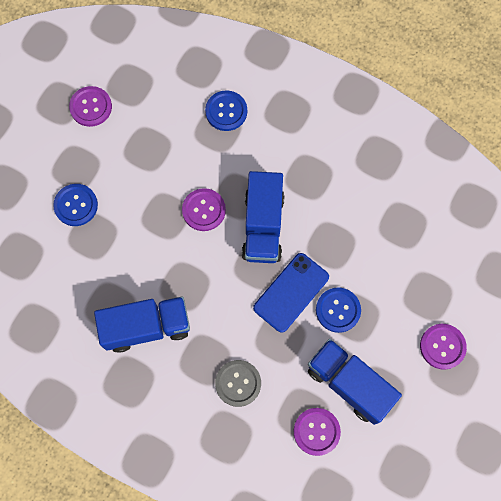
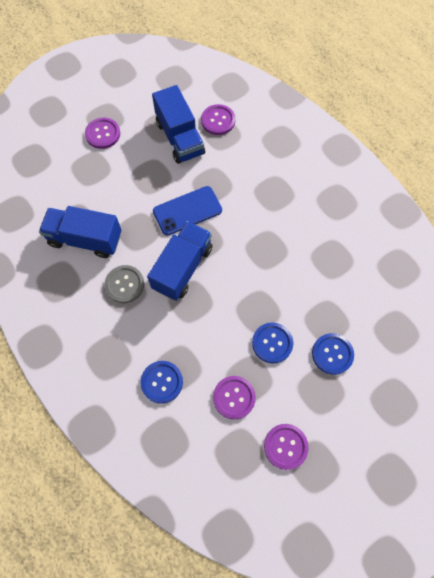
camera: 155 degrees left, 5 degrees down
blue truck [94,297,190,353] -> blue truck moved to [39,206,121,258]
purple button [182,188,226,231] -> purple button moved to [213,376,256,420]
grey button [215,360,261,407] -> grey button moved to [104,265,144,303]
blue button [316,288,361,333] -> blue button moved to [252,323,293,363]

